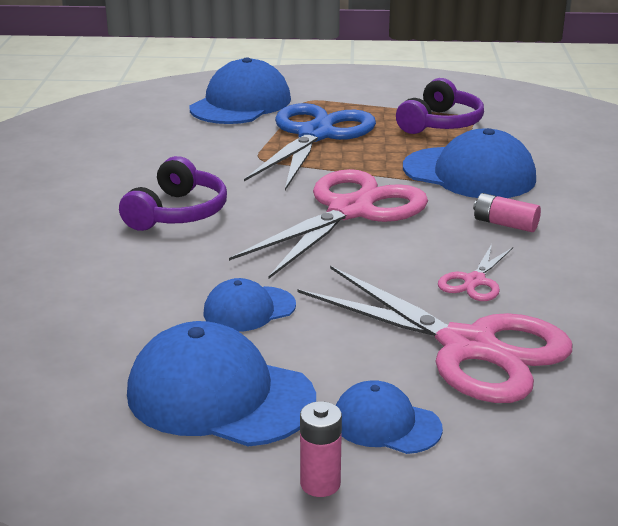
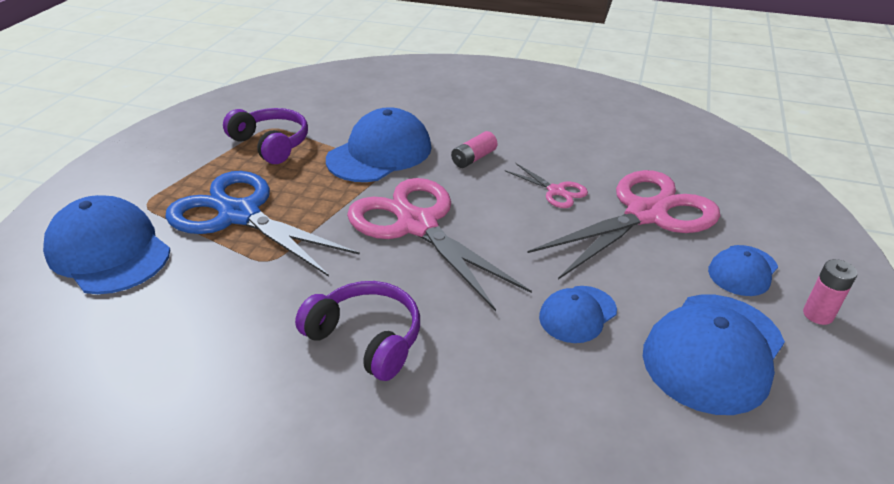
camera: 75 degrees left, 10 degrees up
blue cap [204,278,296,332] -> blue cap turned 60 degrees clockwise [539,286,617,343]

